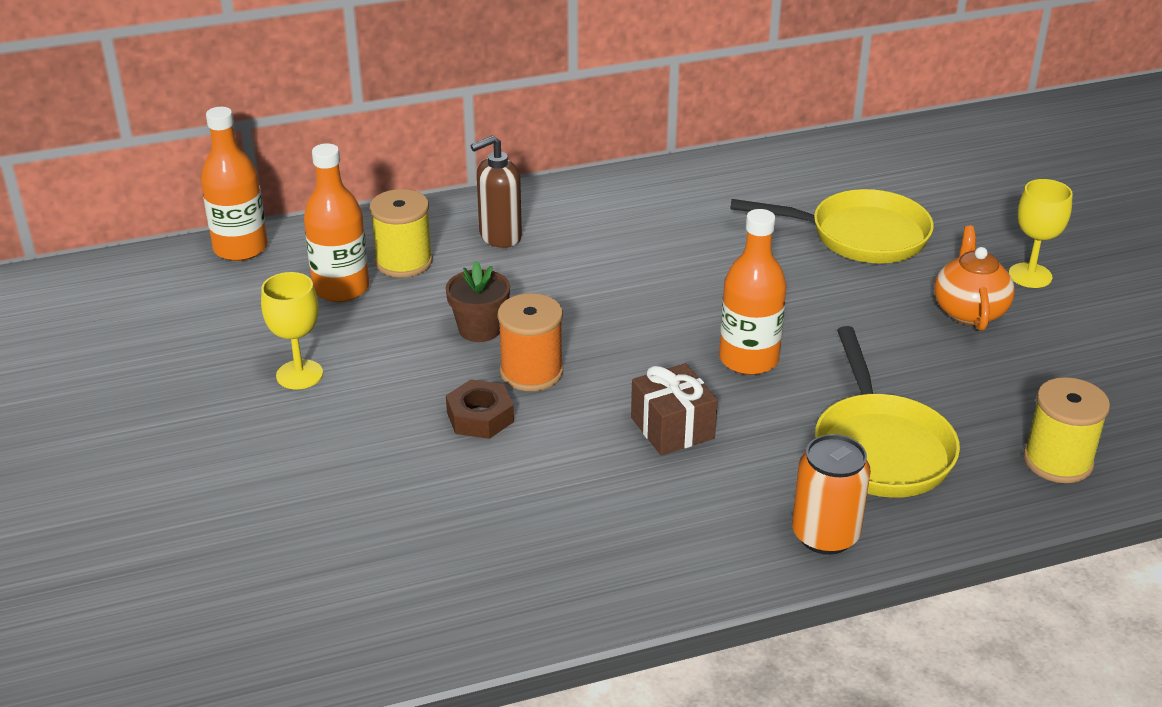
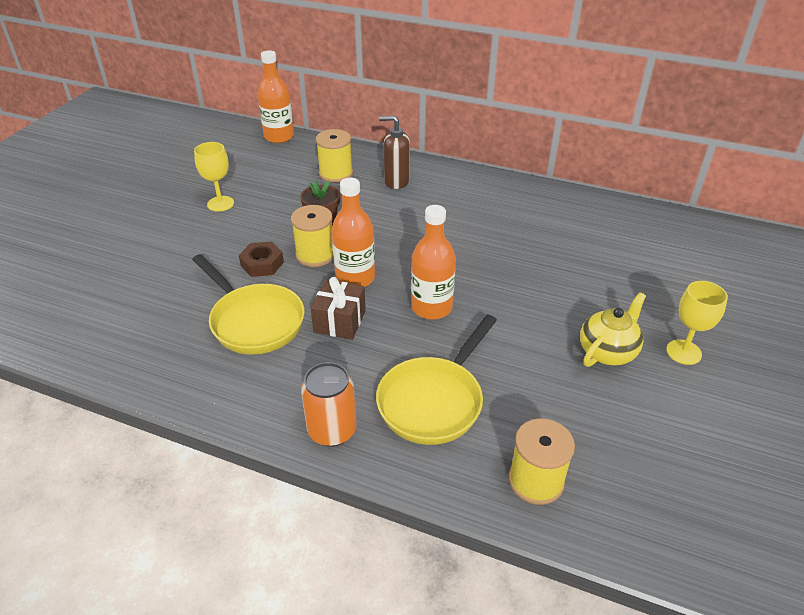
camera: 40 degrees right, 5 degrees up
orange bottle [303,143,369,302] -> orange bottle moved to [331,178,375,287]
orange spool [498,293,563,391] -> yellow spool [291,205,334,267]
yellow pan [730,189,934,264] -> yellow pan moved to [192,254,305,355]
orange teapot [934,226,1015,331] -> yellow teapot [580,292,646,367]

